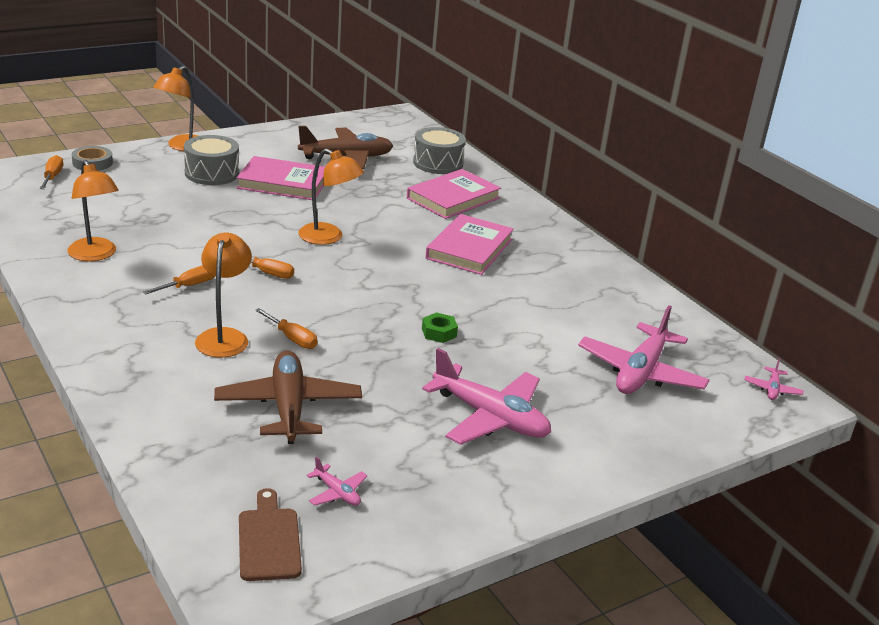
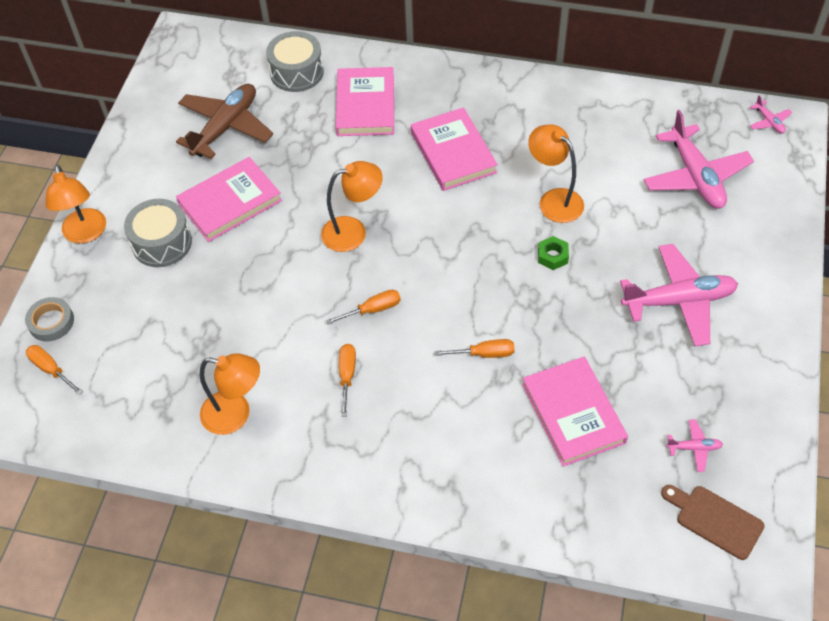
camera: 40 degrees left, 25 degrees up
orange lamp [195,233,252,358] -> orange lamp moved to [528,124,584,223]
brown plane [214,350,362,444] -> pink book [522,357,628,467]

